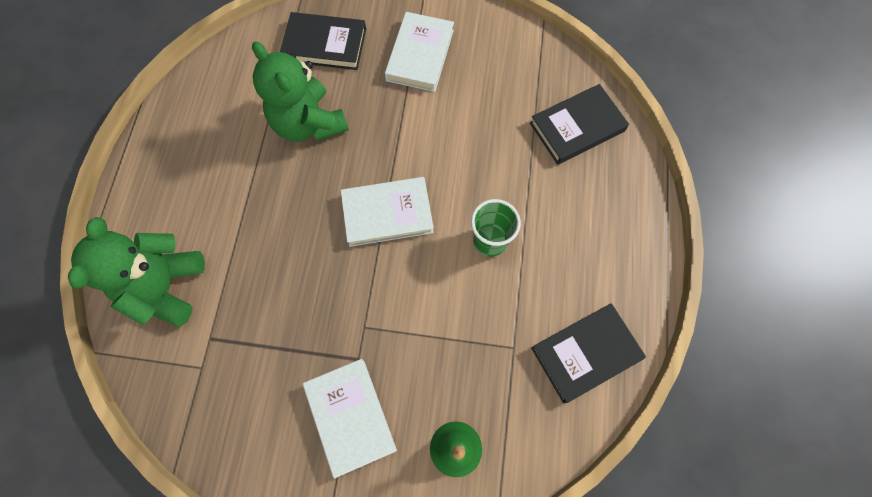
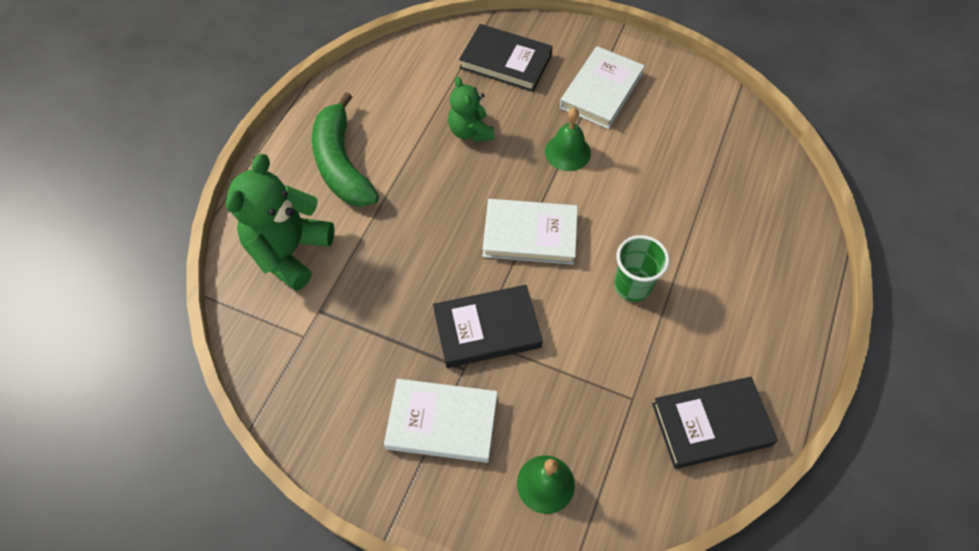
camera: 15 degrees right, 10 degrees down
green teddy bear [252,41,349,142] -> green teddy bear [448,77,494,142], size x0.60
white book [303,359,397,478] -> white book turned 75 degrees counterclockwise [384,379,498,463]
black book [530,84,629,165] -> black book moved to [433,285,543,368]
none -> green banana [312,92,379,207]
none -> green bell [545,108,591,171]

